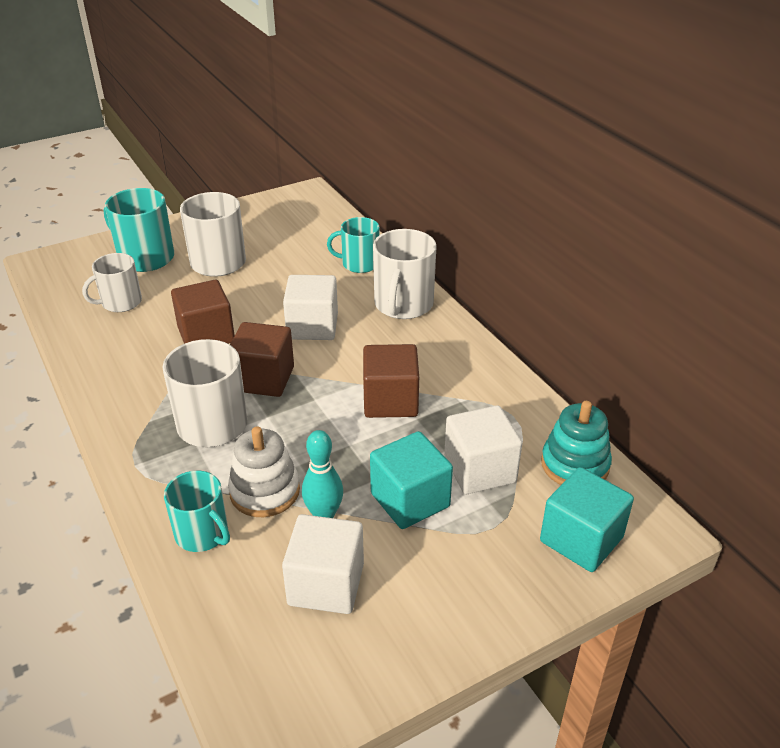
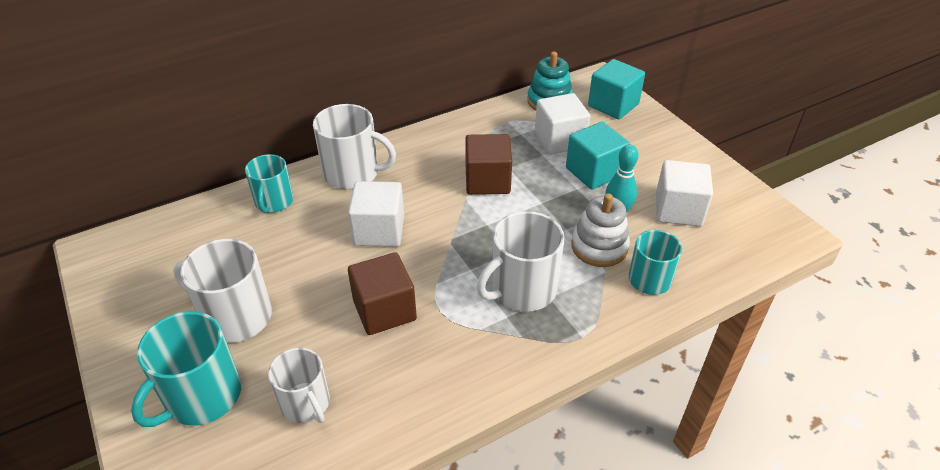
camera: 90 degrees left, 5 degrees up
brown cube [230,322,294,397] -> none

